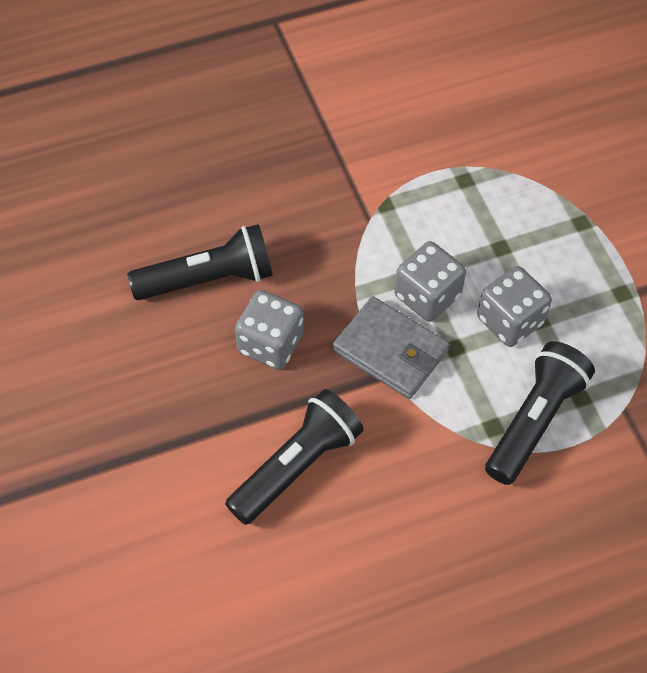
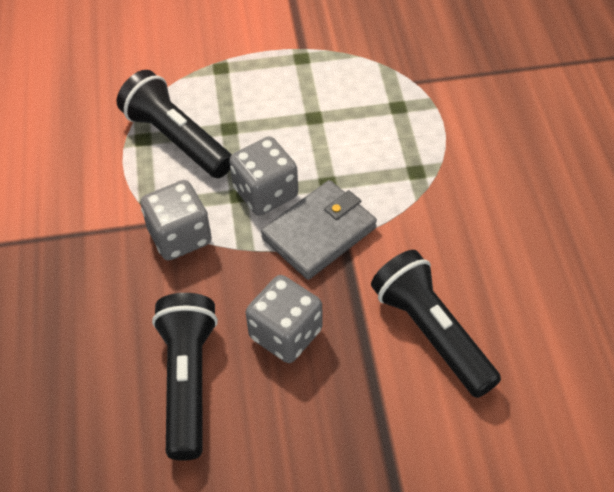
camera: 75 degrees left, 5 degrees down
grey dice [477,266,552,347] -> grey dice moved to [140,180,212,261]
black flashlight [485,341,595,485] -> black flashlight moved to [117,70,232,178]

